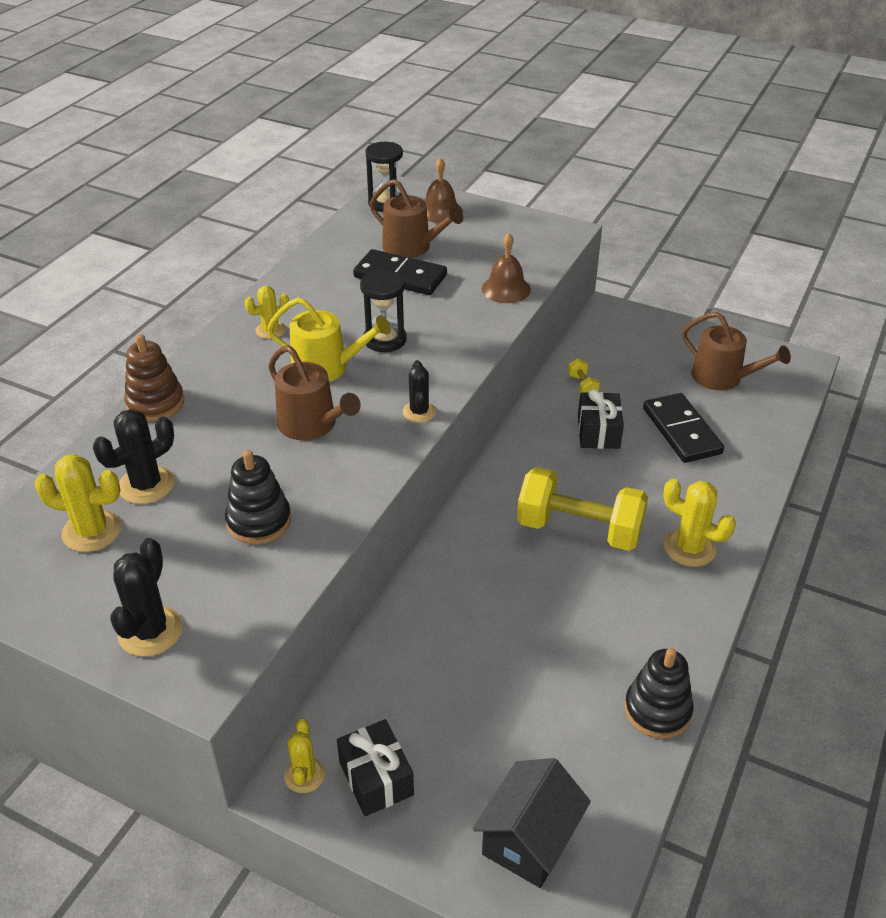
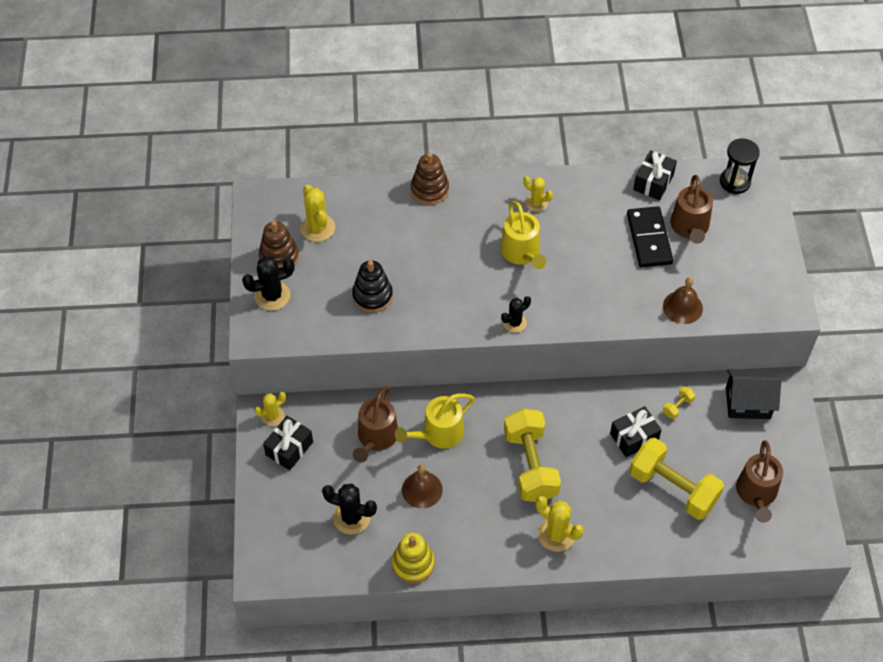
camera: 60 degrees right, 15 degrees up
black cactus [93,409,175,504] -> black cactus moved to [322,484,377,535]
brown watering can [268,346,361,440] -> brown watering can moved to [353,386,398,463]
black hourglass [360,269,407,352] -> none
brown bell [425,158,463,223] -> brown bell moved to [402,464,443,508]
black house [473,758,591,888] -> black house moved to [726,369,781,419]
black stacking toy [624,648,694,739] -> yellow stacking toy [392,533,435,584]
black domino [643,393,724,463] -> yellow dumbbell [629,438,724,520]
yellow cactus [663,479,736,567] -> yellow cactus turned 60 degrees counterclockwise [536,496,584,552]
none -> brown stacking toy [259,221,299,269]
none -> yellow watering can [395,394,475,448]
none -> black gift [633,150,677,200]

